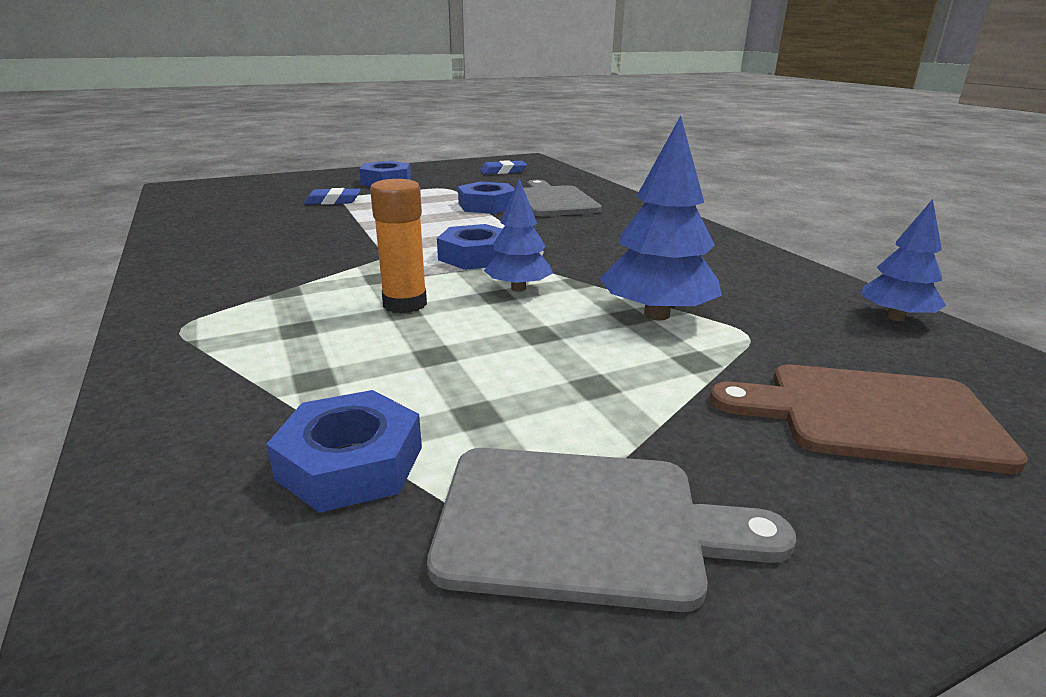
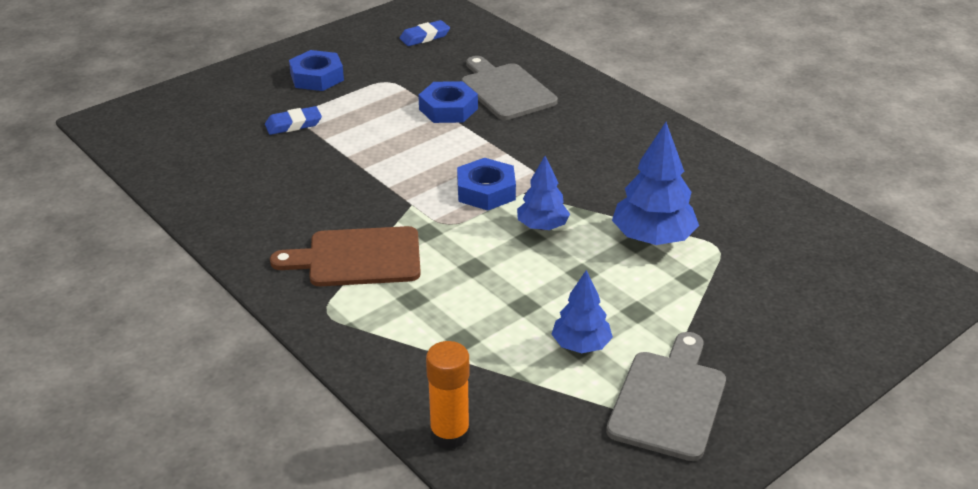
camera: 15 degrees left, 10 degrees up
blue nut [266,390,422,513] -> none
orange glue stick [370,179,427,314] -> orange glue stick moved to [426,341,470,449]
grey cutting board [427,448,796,612] -> grey cutting board turned 60 degrees counterclockwise [606,332,726,461]
brown cutting board [710,365,1028,474] -> brown cutting board moved to [270,226,421,286]
blue tree [861,199,946,321] -> blue tree moved to [552,270,613,353]

